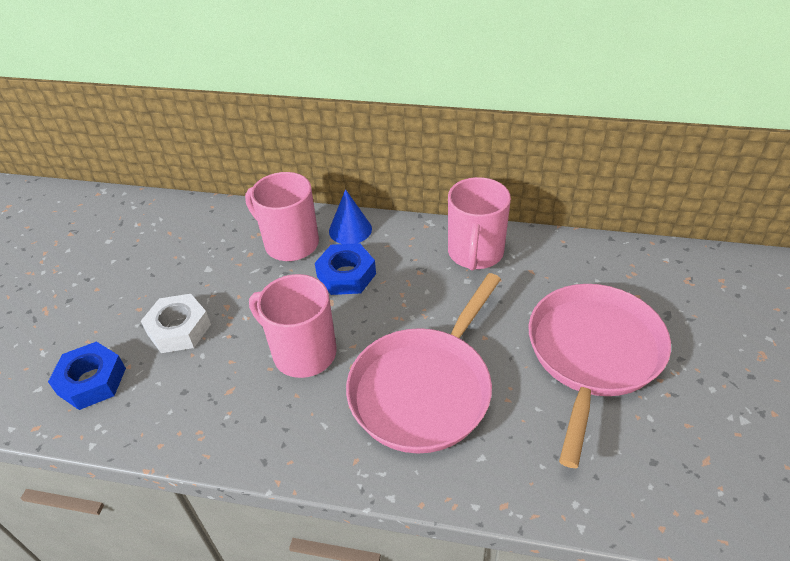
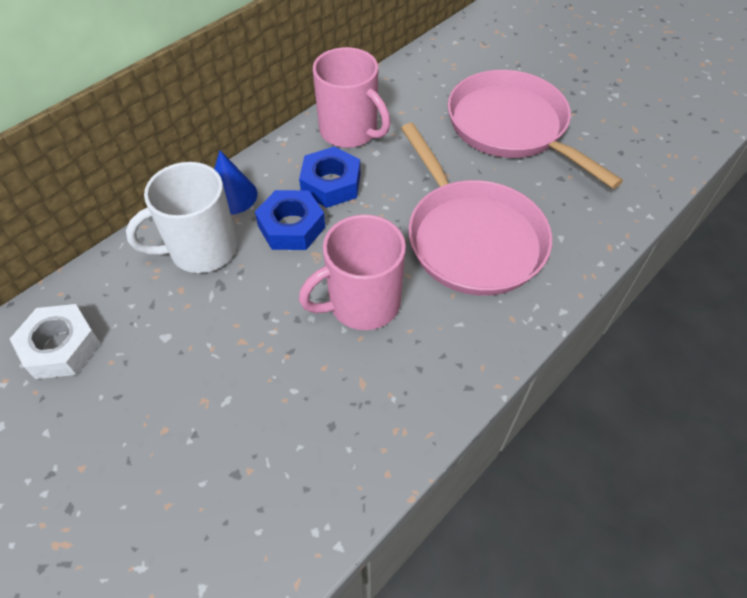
camera: 60 degrees left, 10 degrees up
blue nut [48,342,126,410] -> blue nut moved to [299,147,360,208]
white nut [141,294,211,353] -> white nut moved to [10,304,100,379]
pink mug [245,172,319,261] -> white mug [126,162,238,273]

